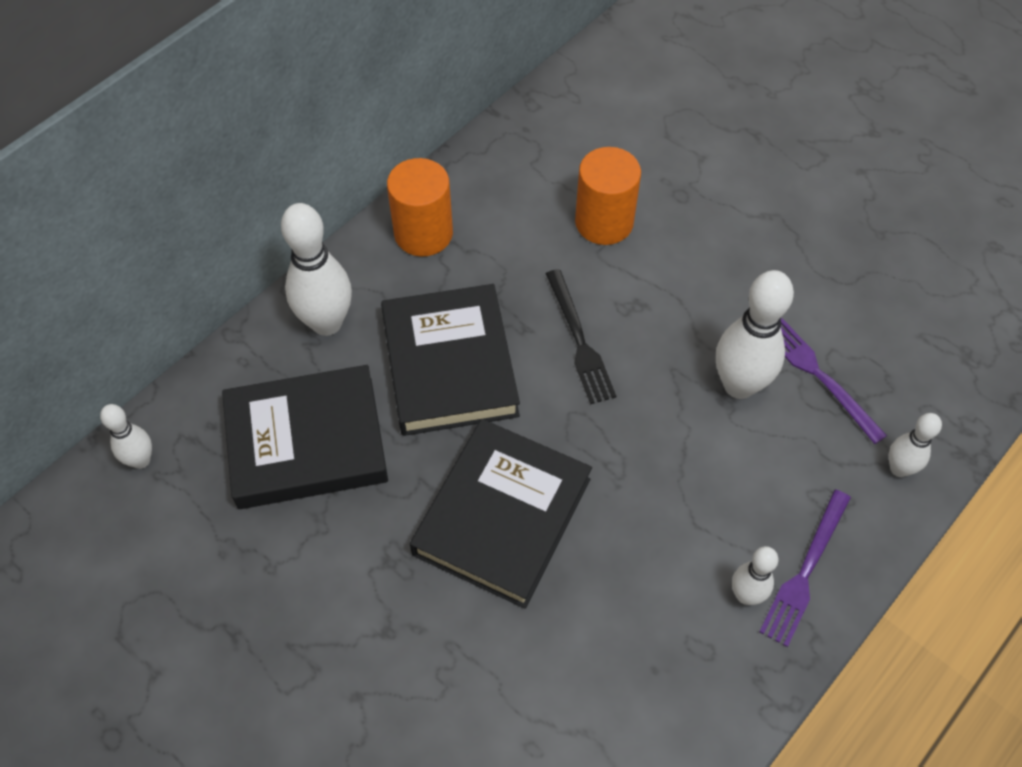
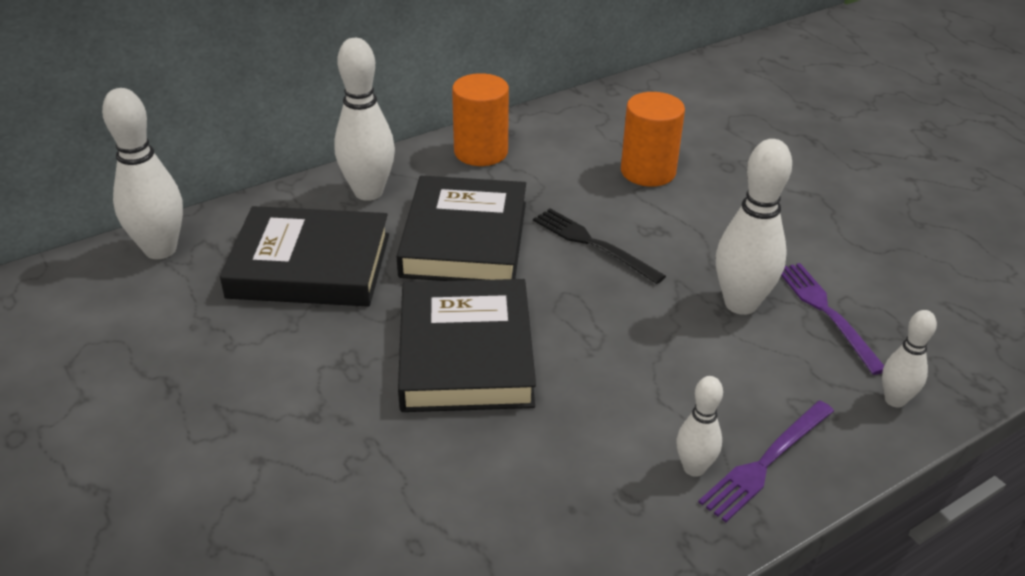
camera: 15 degrees right, 20 degrees down
white bowling pin [100,404,152,469] -> white bowling pin [102,88,183,259], size x1.79
black book [410,419,592,609] -> black book turned 45 degrees counterclockwise [398,279,536,412]
black fork [546,269,616,404] -> black fork turned 135 degrees clockwise [533,209,666,284]

